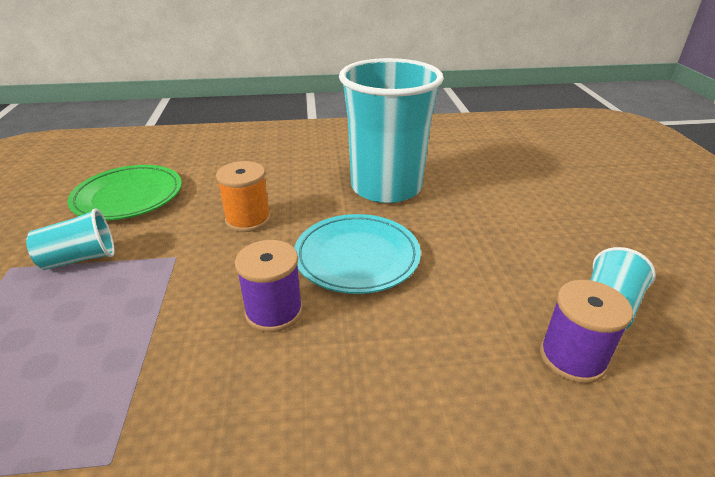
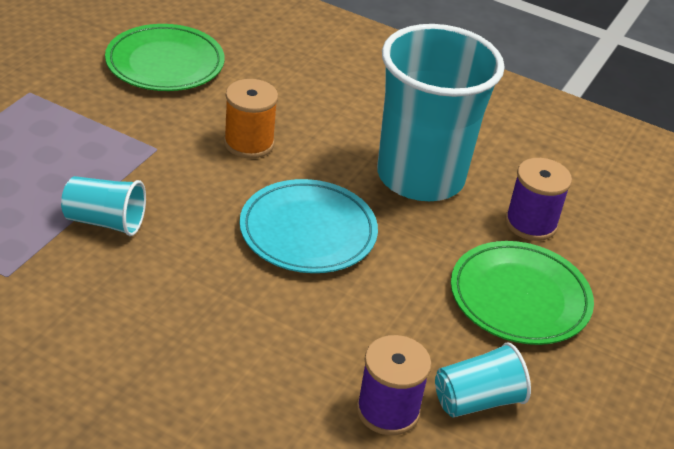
camera: 30 degrees right, 5 degrees up
turquoise cup [26,208,114,270] -> turquoise cup moved to [61,176,146,236]
purple spool [235,240,303,332] -> purple spool moved to [505,158,572,241]
none -> green plate [451,241,594,345]

